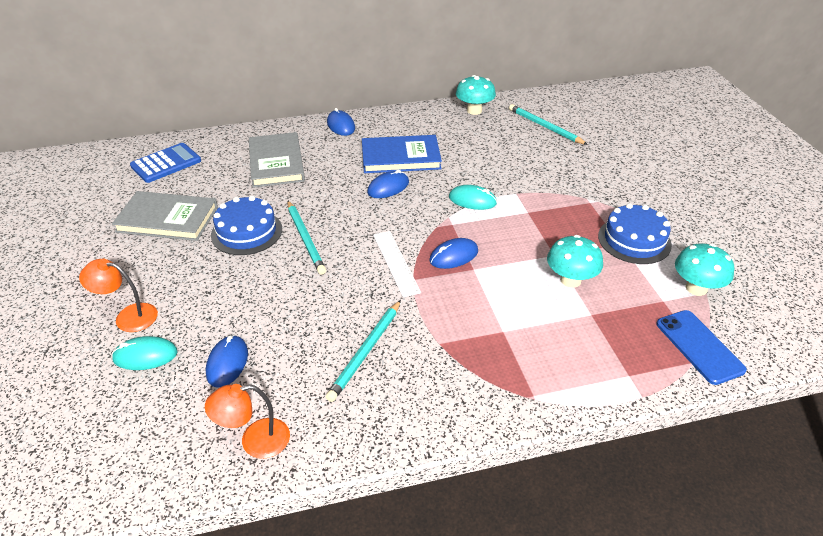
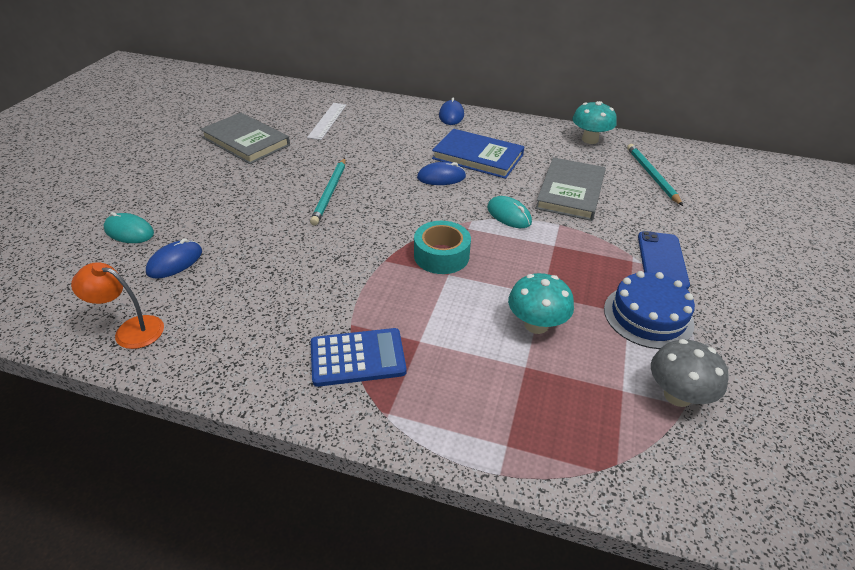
camera: 30 degrees right, 0 degrees up
orange lamp [79,259,158,332] -> none
blue calculator [130,143,201,183] -> blue calculator moved to [311,328,407,387]
blue cake [211,196,282,255] -> none
grey book [249,132,305,188] -> grey book moved to [535,157,606,221]
turquoise pencil [326,300,401,402] -> none
white ruler [373,231,421,297] -> white ruler moved to [307,103,347,140]
blue mouse [429,238,478,269] -> turquoise tape [414,221,471,274]
blue phone [656,310,747,385] -> blue phone moved to [638,231,690,290]
turquoise mushroom [675,243,734,296] -> grey mushroom [651,339,729,407]

